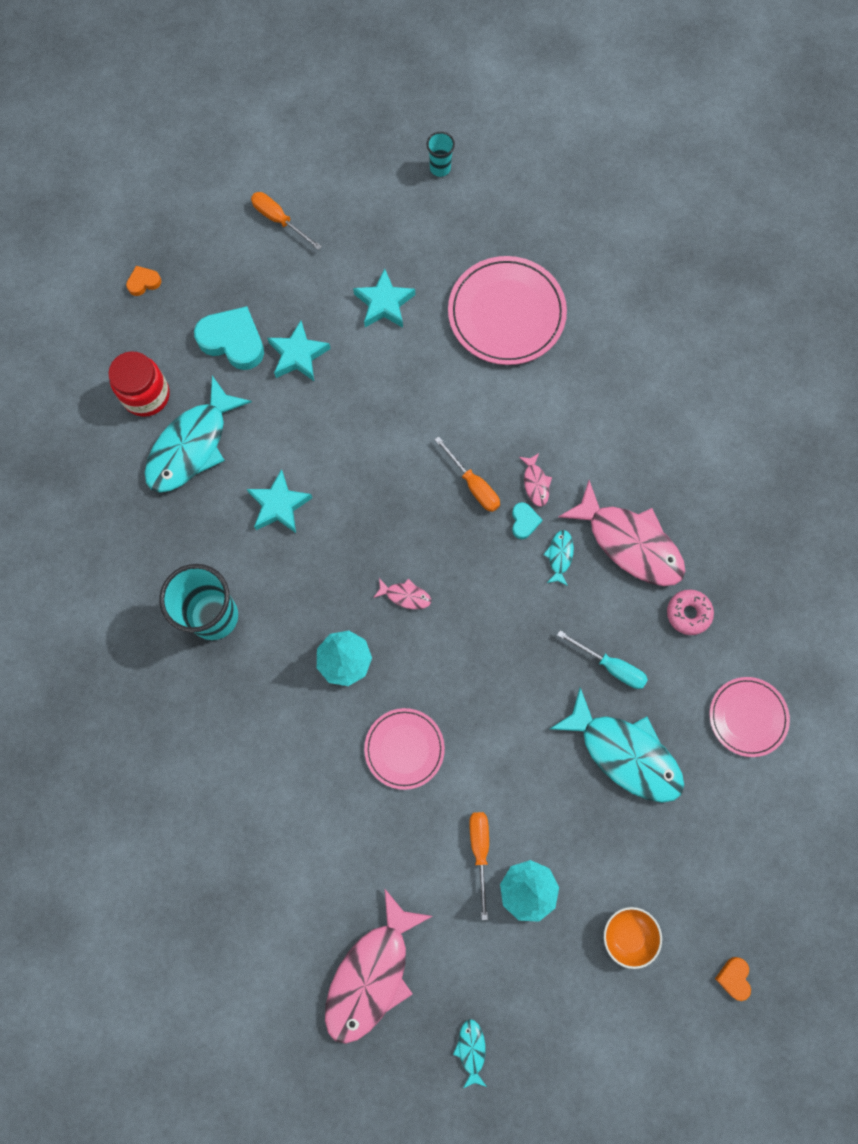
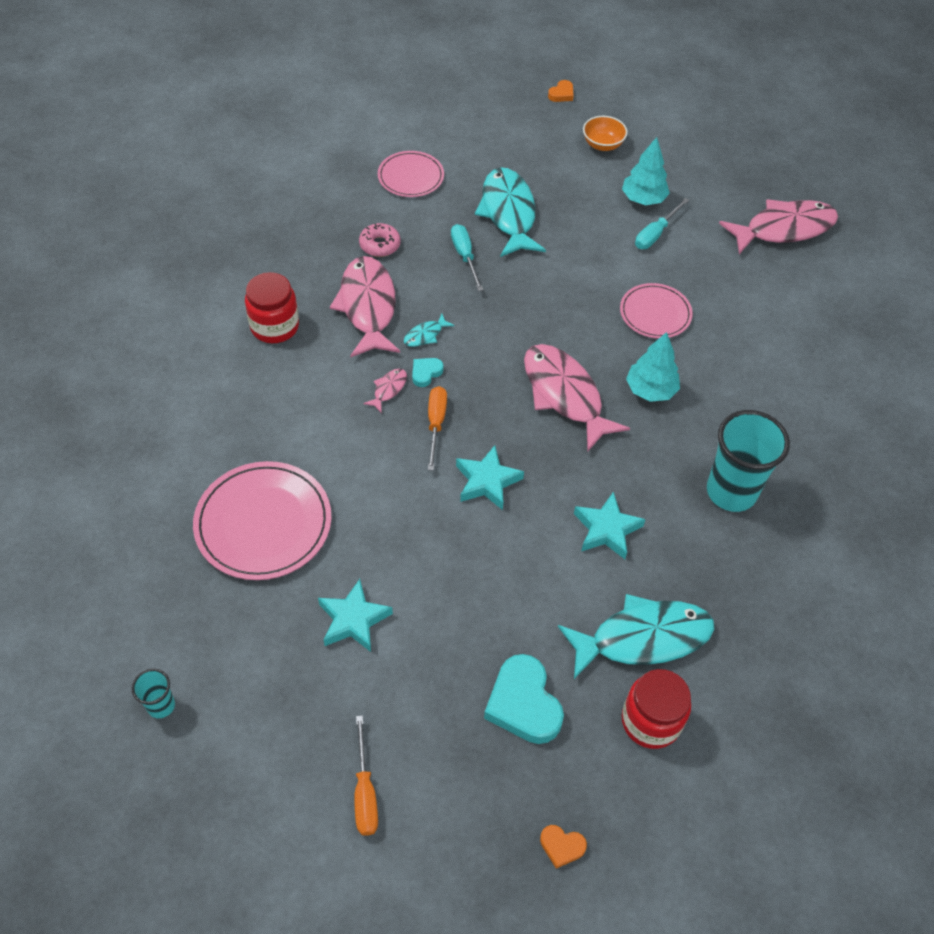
camera: 140 degrees left, 20 degrees down
turquoise star [267,321,331,381] -> turquoise star moved to [456,445,524,510]
pink fish [373,578,431,609] -> pink fish [524,344,630,451], size x2.37
turquoise fish [453,1019,487,1088] -> none
orange screwdriver [469,812,489,920] -> turquoise screwdriver [635,198,689,249]
none -> red jar [245,272,299,343]

